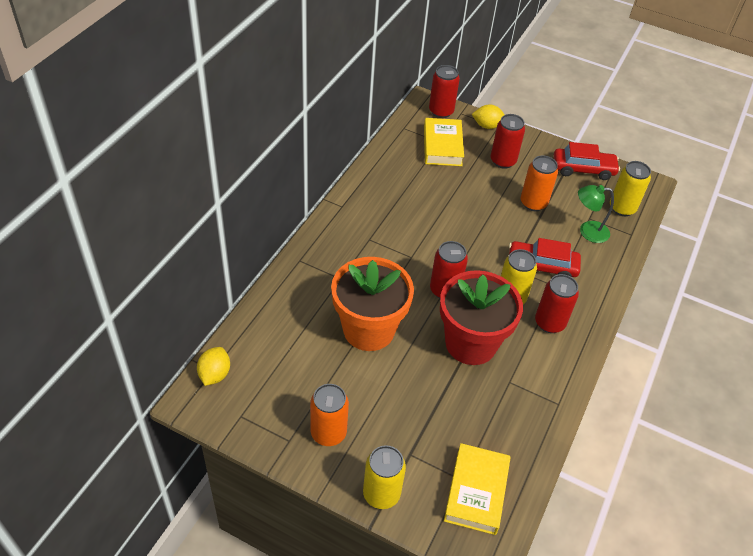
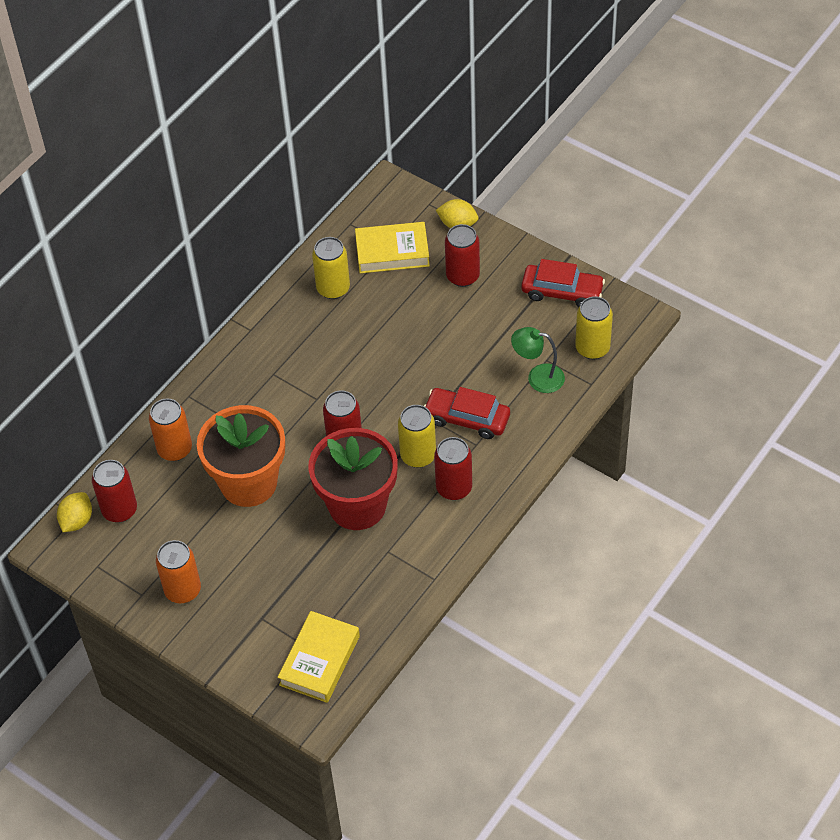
camera: 15 degrees right, 5 degrees up
yellow can [363,445,406,509] -> yellow can moved to [312,237,350,299]
yellow book [424,118,464,166] -> yellow book turned 75 degrees clockwise [355,222,430,273]
red can [429,65,460,118] -> red can moved to [92,460,137,523]
orange can [521,156,558,211] -> orange can moved to [149,398,192,461]

